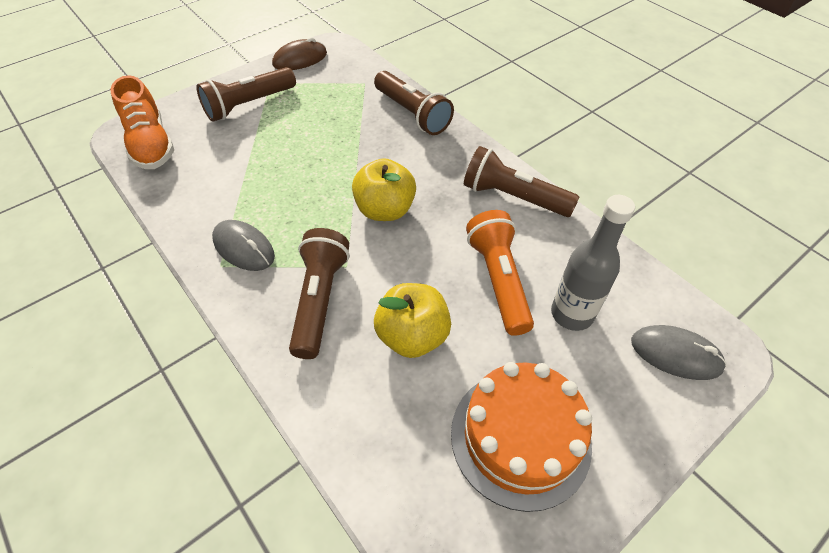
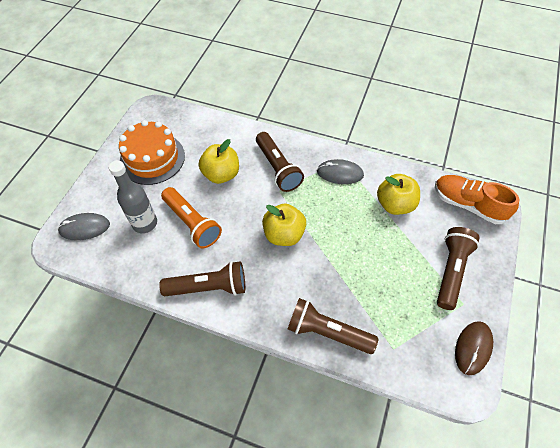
camera: 150 degrees right, 5 degrees up
none -> yellow apple [377,174,420,215]

